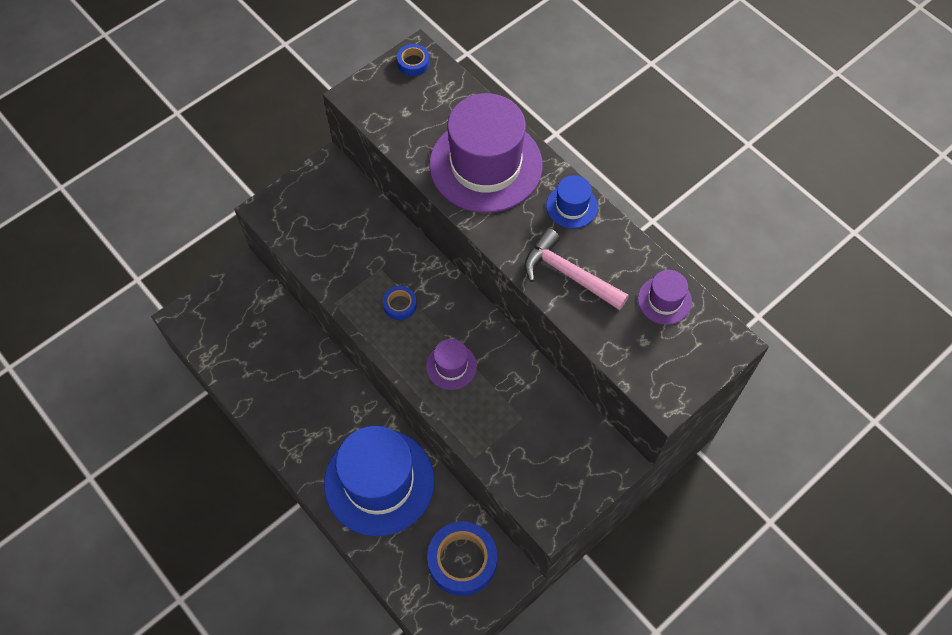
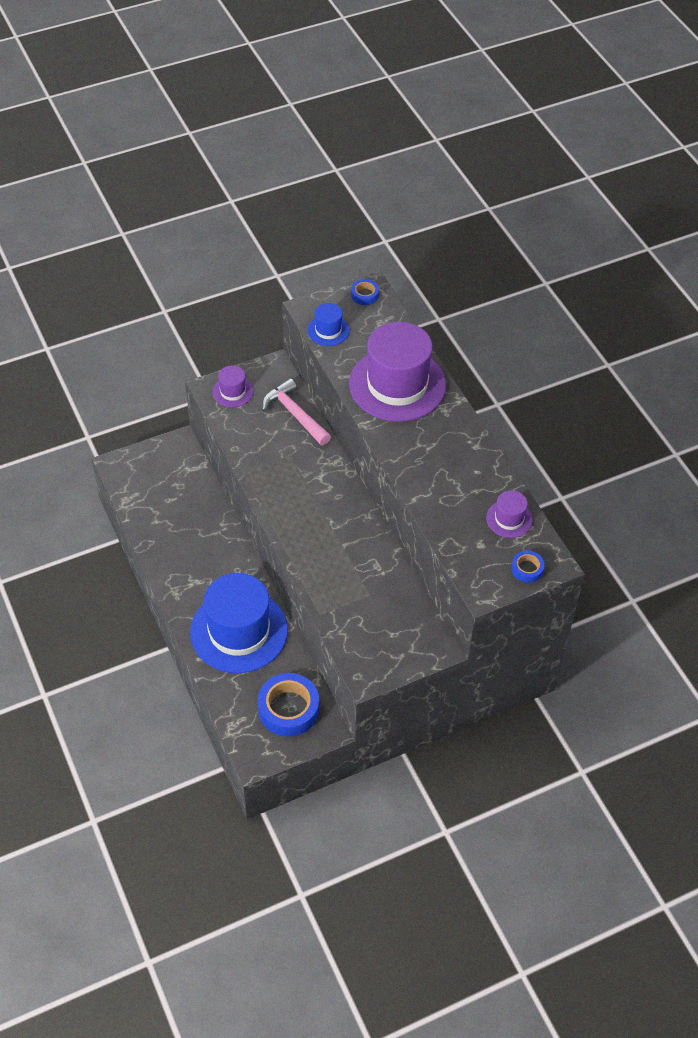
camera: 15 degrees right, 10 degrees down
blue tape [383,286,417,320] -> blue tape moved to [511,551,544,583]
purple hat [426,339,477,390] -> purple hat moved to [212,366,254,407]
pink hammer [524,228,629,310] -> pink hammer moved to [262,378,331,445]
blue hat [546,175,598,228] -> blue hat moved to [307,303,350,346]

